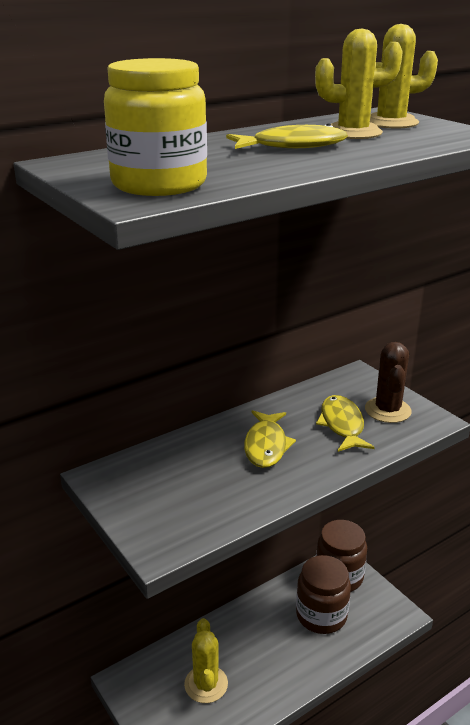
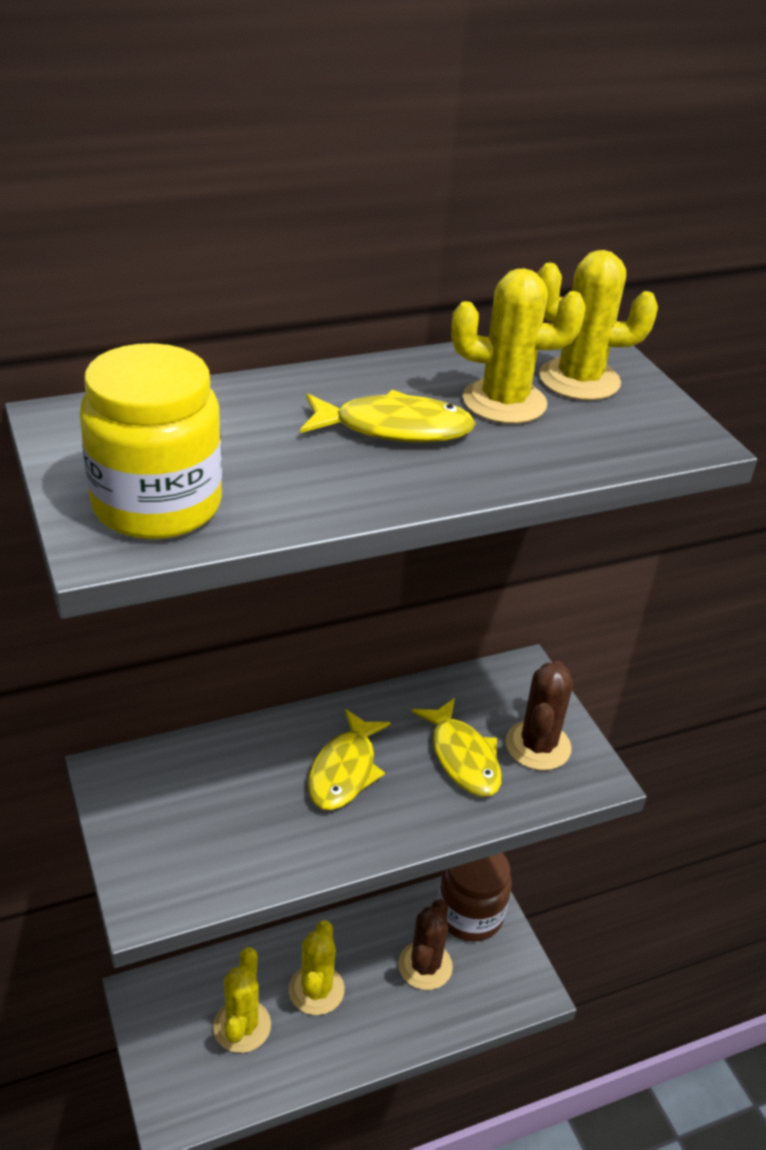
camera: 10 degrees right, 10 degrees up
brown jar [296,555,351,634] -> brown cactus [398,899,453,990]
yellow fish [316,395,375,452] -> yellow fish turned 150 degrees clockwise [411,698,502,797]
none -> yellow cactus [289,920,345,1015]

